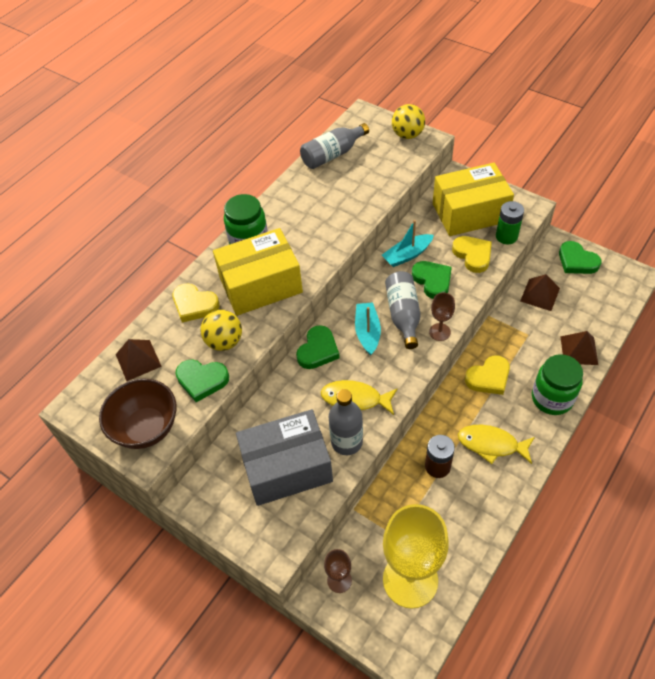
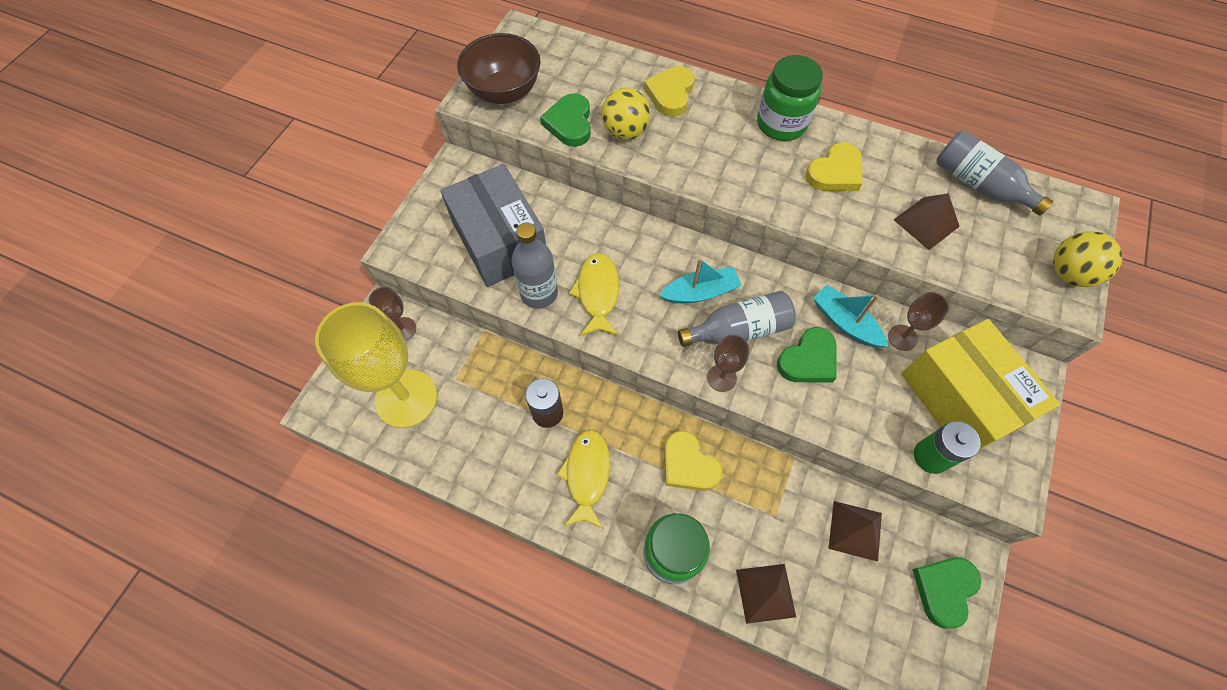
camera: 75 degrees right, 10 degrees up
brown pyramid [116,339,162,381] -> brown pyramid moved to [894,193,960,250]
yellow box [213,228,303,316] -> none
green heart [296,325,340,369] -> none
yellow heart [452,236,492,273] -> yellow heart moved to [805,142,862,191]
none -> brown goblet [888,292,949,351]

